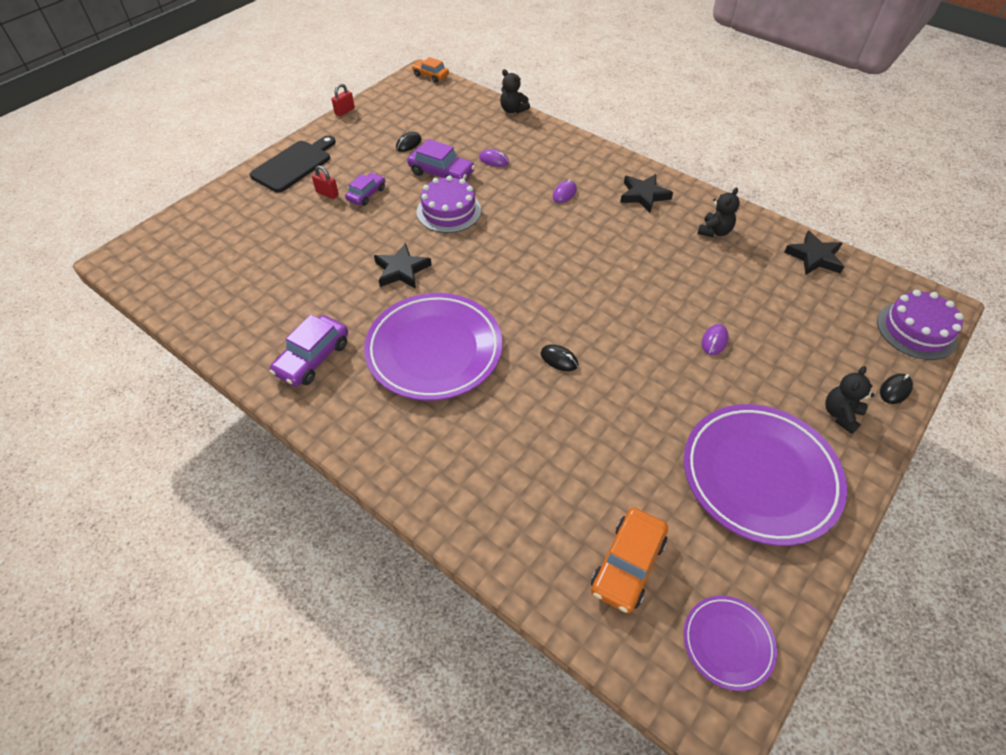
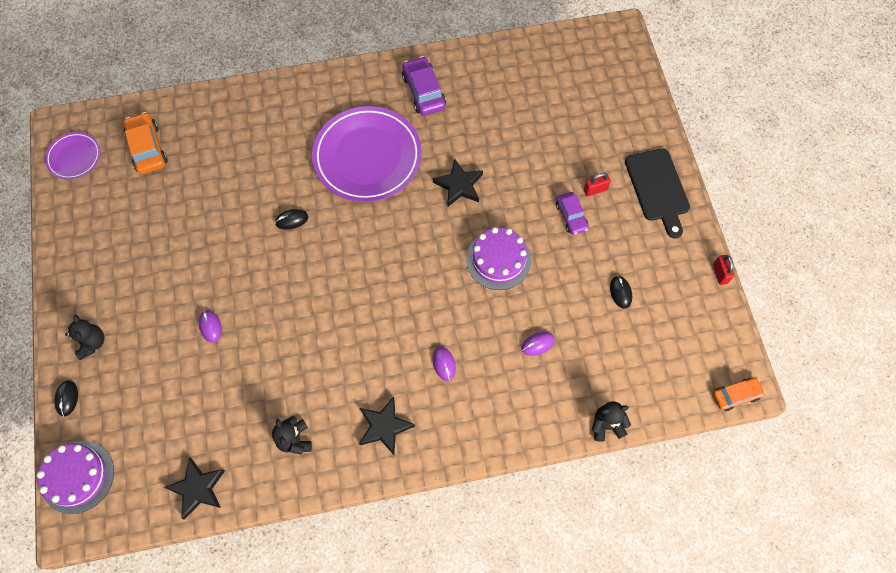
camera: 130 degrees right, 15 degrees up
purple car [407,139,475,180] -> none
purple plate [684,404,847,546] -> none

